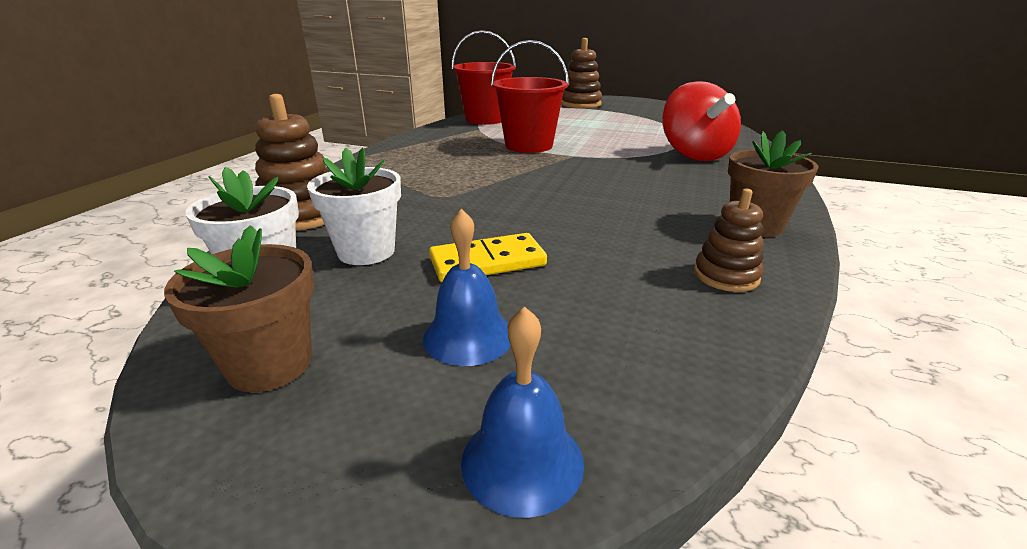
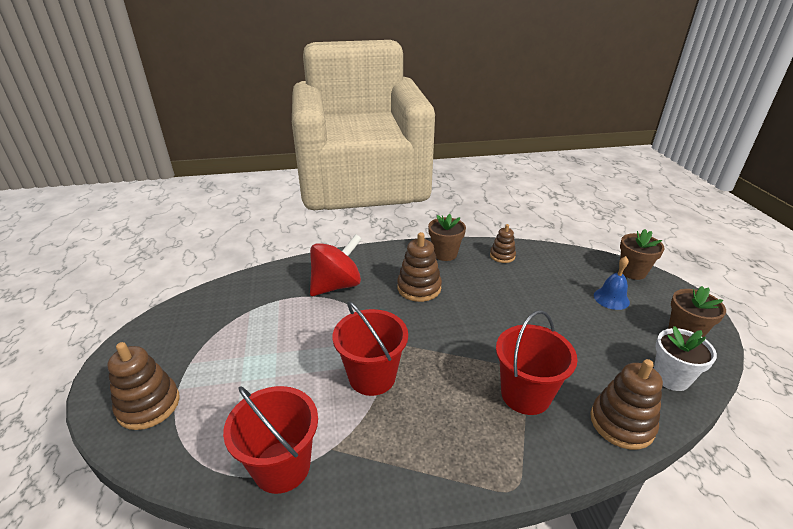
camera: 120 degrees left, 5 degrees up
white flower pot [307,148,401,265] -> none
yellow domino [429,233,547,282] -> none
blue bell [461,307,584,518] -> brown flower pot [620,229,665,280]
none -> brown stacking toy [397,232,442,302]
none -> red bucket [496,310,578,415]

